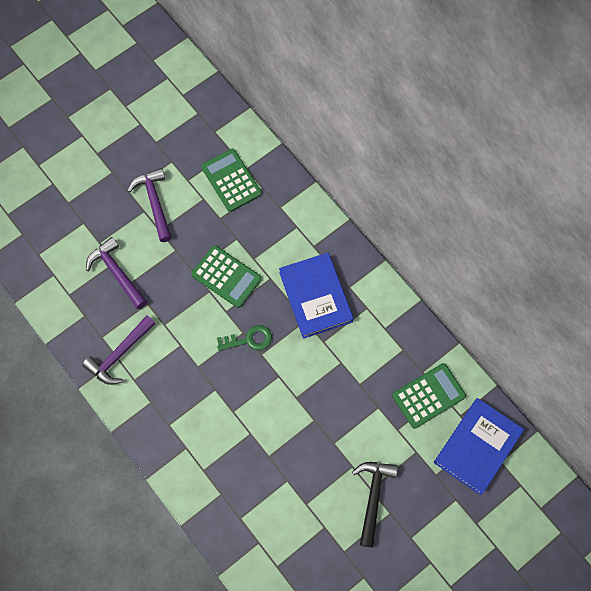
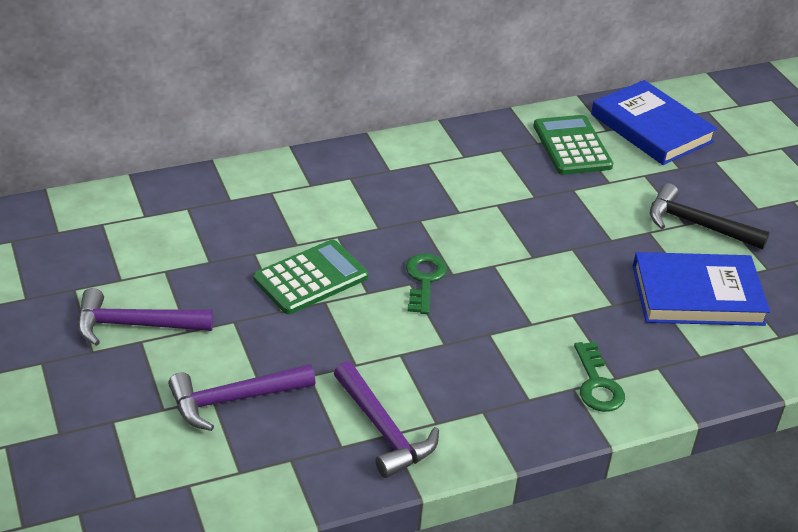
camera: 75 degrees left, 30 degrees down
green calculator [201,149,262,212] -> none
blue book [279,253,354,339] -> blue book moved to [633,252,770,326]
none -> green key [574,342,625,412]

